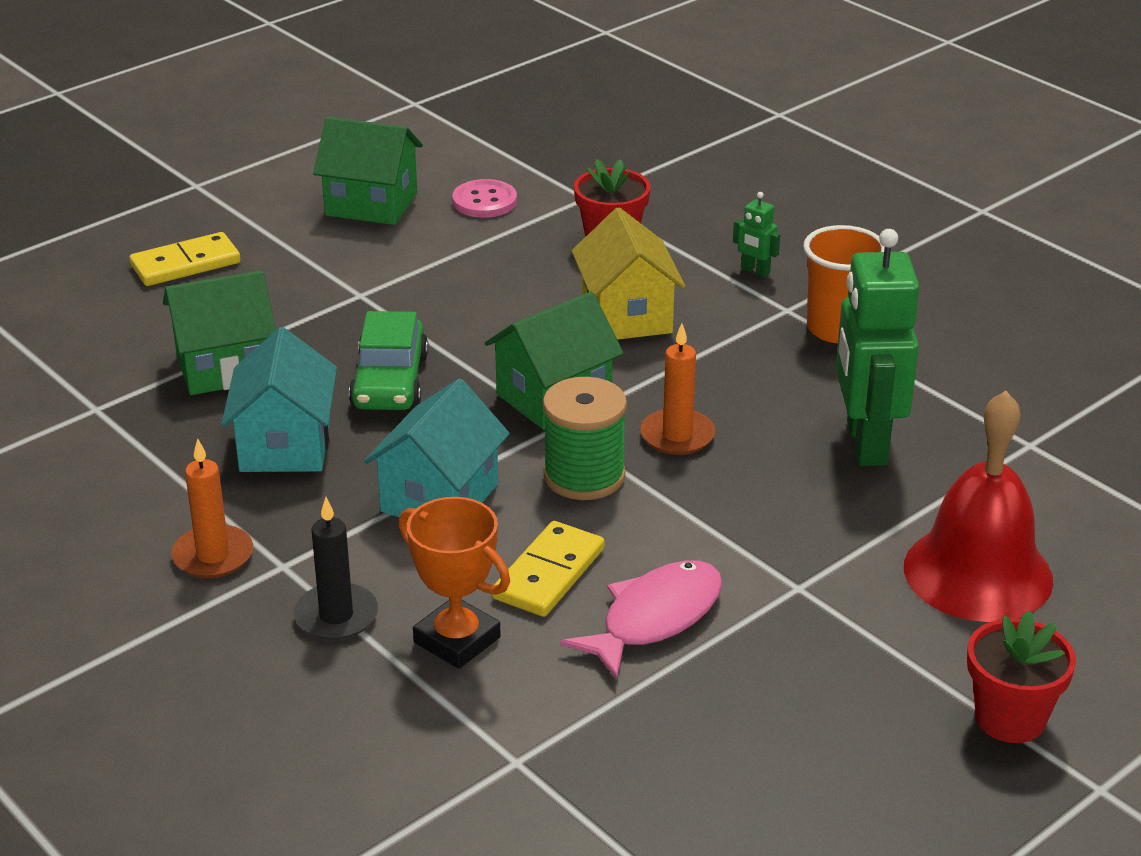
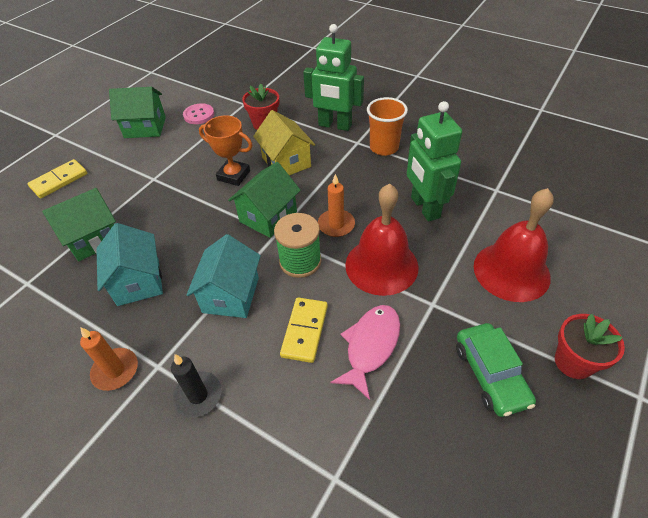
camera: 15 degrees left, 15 degrees up
green car [349,311,429,410] -> green car moved to [456,323,536,417]
orange trophy [399,497,510,669] -> orange trophy moved to [199,115,253,186]
green robot [733,192,780,277] -> green robot [303,24,364,131], size x2.42
none -> red bell [345,183,419,296]

